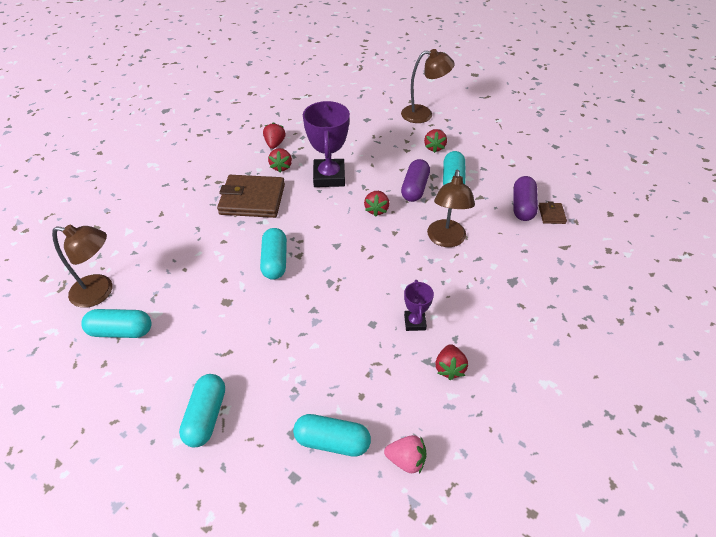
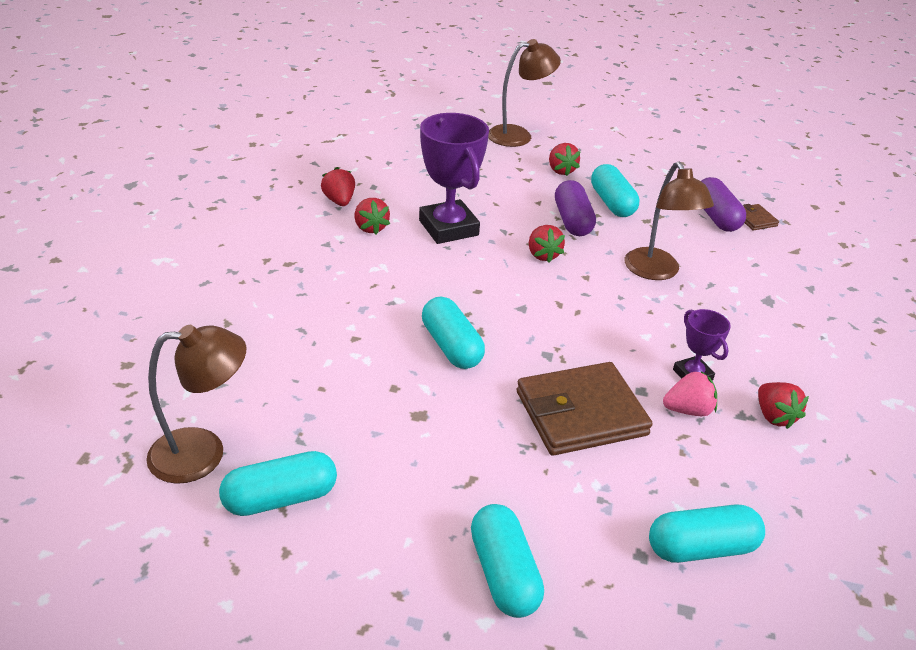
camera: 25 degrees left, 10 degrees down
brown wallet [217,175,285,218] -> brown wallet moved to [517,362,653,456]
pink strawberry [384,435,426,473] -> pink strawberry moved to [663,371,717,416]

